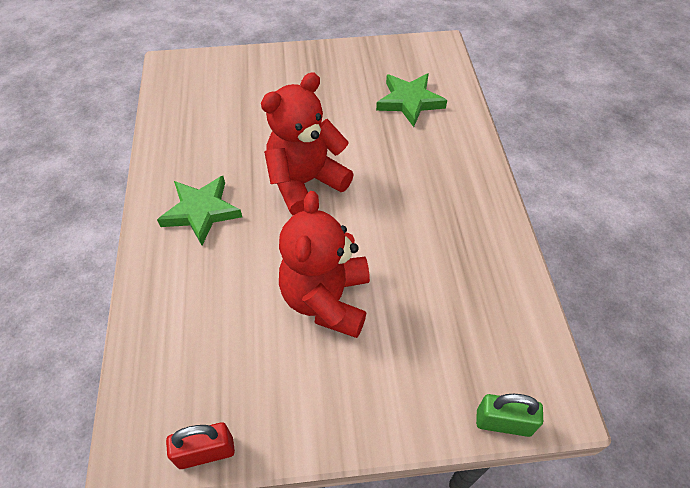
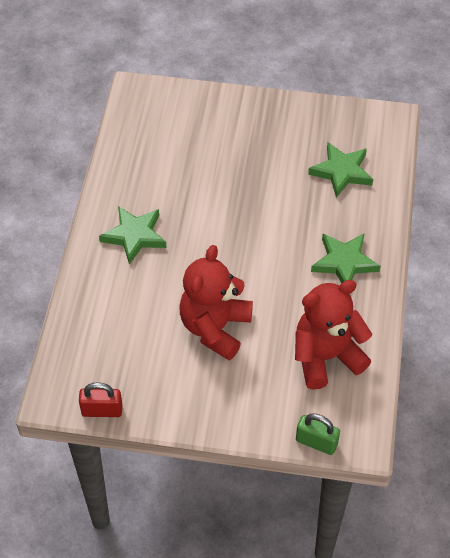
camera: 15 degrees right, 0 degrees up
red teddy bear [261,73,354,216] -> red teddy bear moved to [295,280,372,390]
none -> green star [311,233,381,283]

